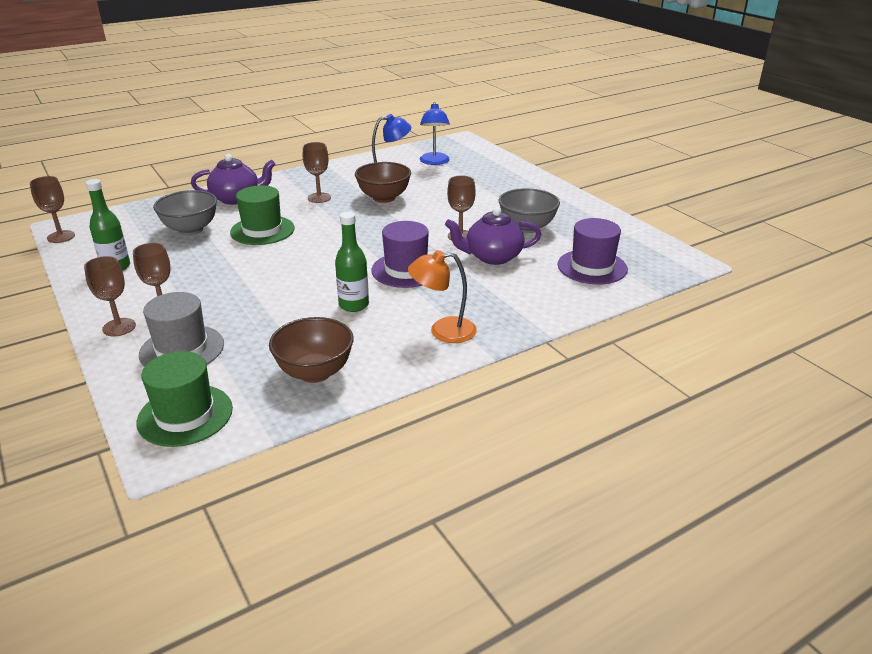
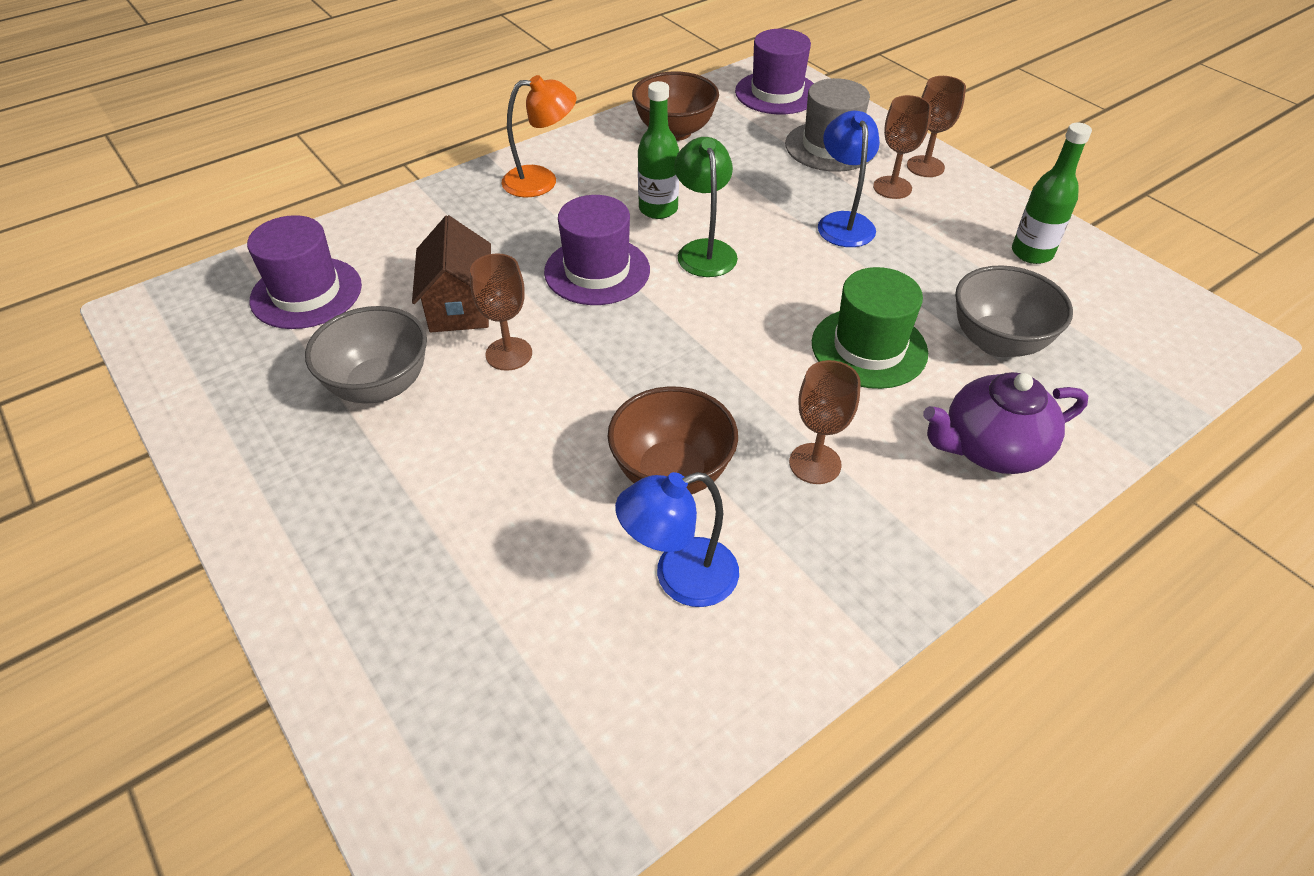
camera: 175 degrees right, 15 degrees up
brown goblet [30,176,75,243] -> none
green hat [136,351,233,447] -> purple hat [735,29,814,114]
blue lamp [420,102,450,165] -> blue lamp moved to [818,111,880,247]
purple teapot [445,207,542,265] -> brown house [412,215,491,332]
none -> green lamp [674,137,738,277]

